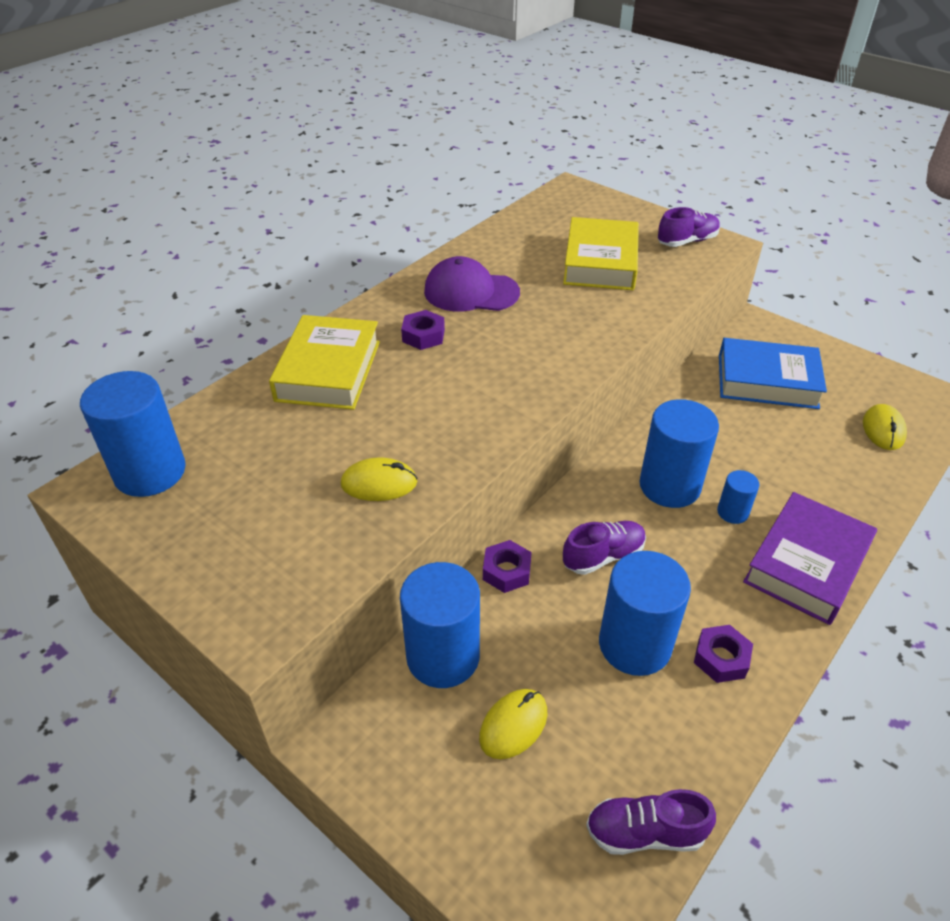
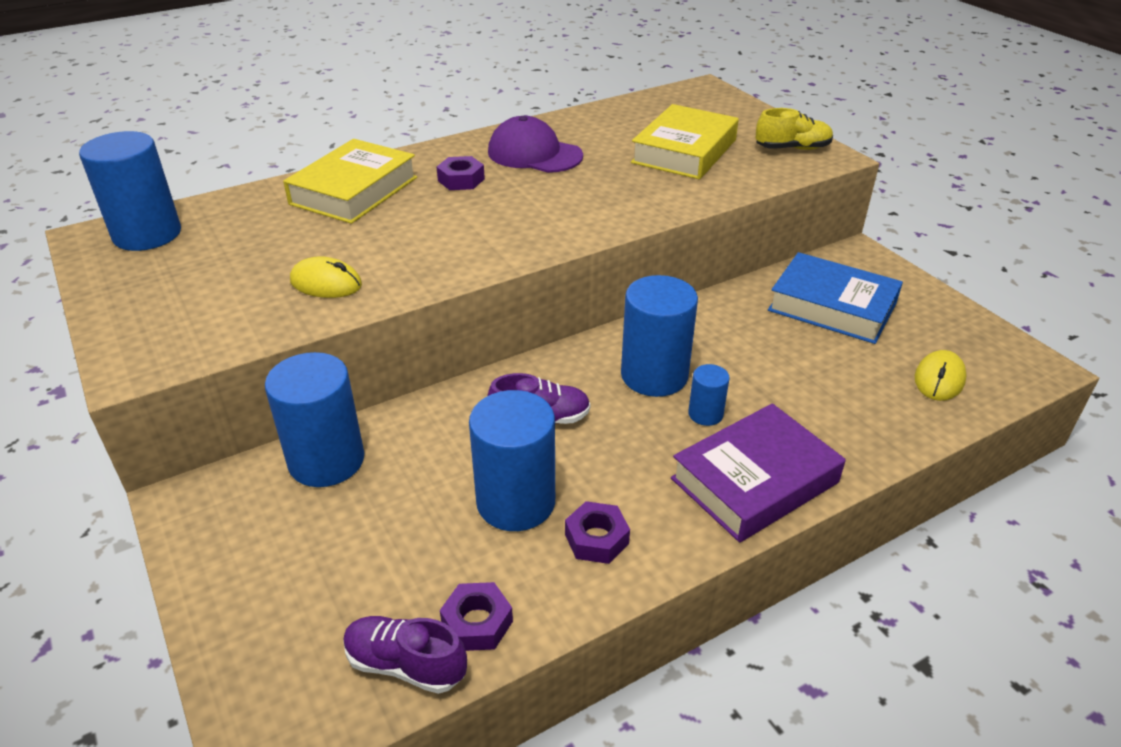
camera: 20 degrees right, 5 degrees down
yellow mouse [479,689,548,759] -> none
purple nut [483,540,532,593] -> purple nut moved to [440,582,513,651]
purple shoe [658,207,720,247] -> yellow shoe [756,108,833,150]

